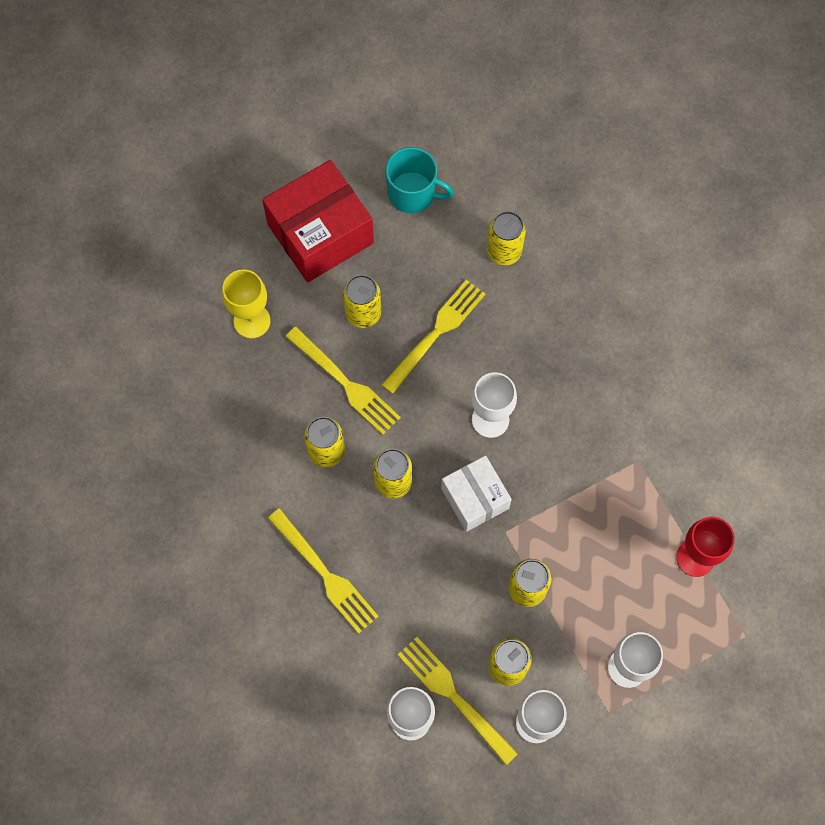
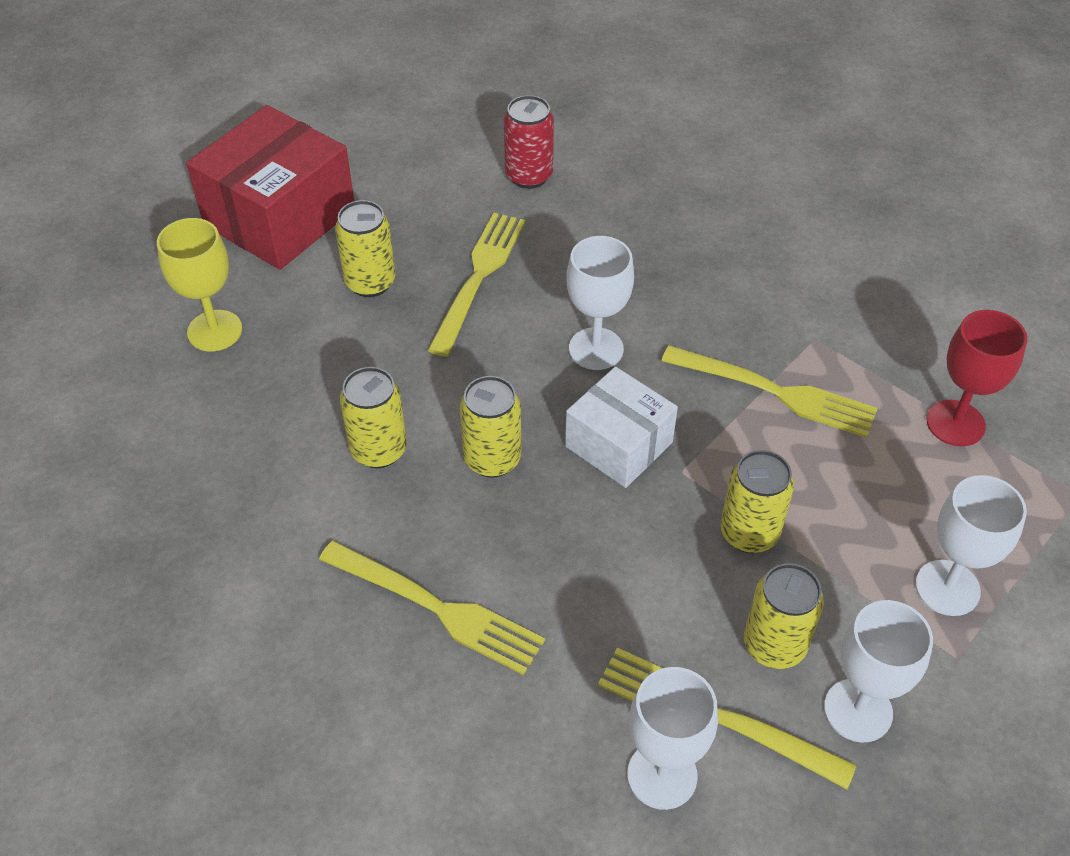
camera: 20 degrees left, 20 degrees down
yellow fork [285,327,401,435] -> yellow fork moved to [661,345,878,438]
turquoise mug [385,147,454,213] -> none
yellow can [487,211,526,265] -> red can [504,95,554,189]

